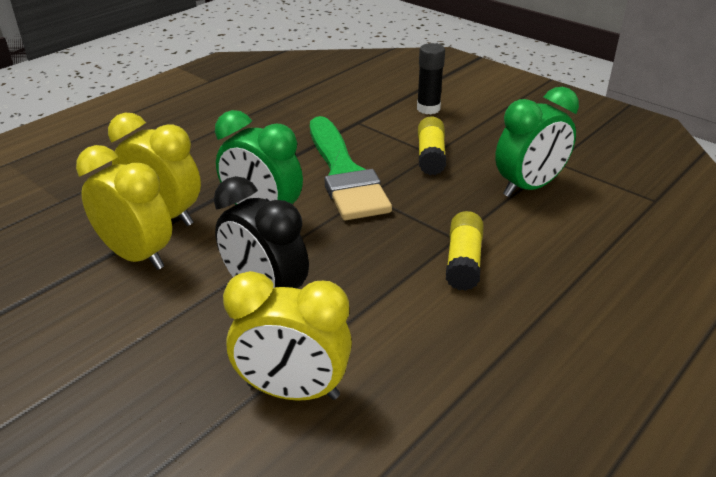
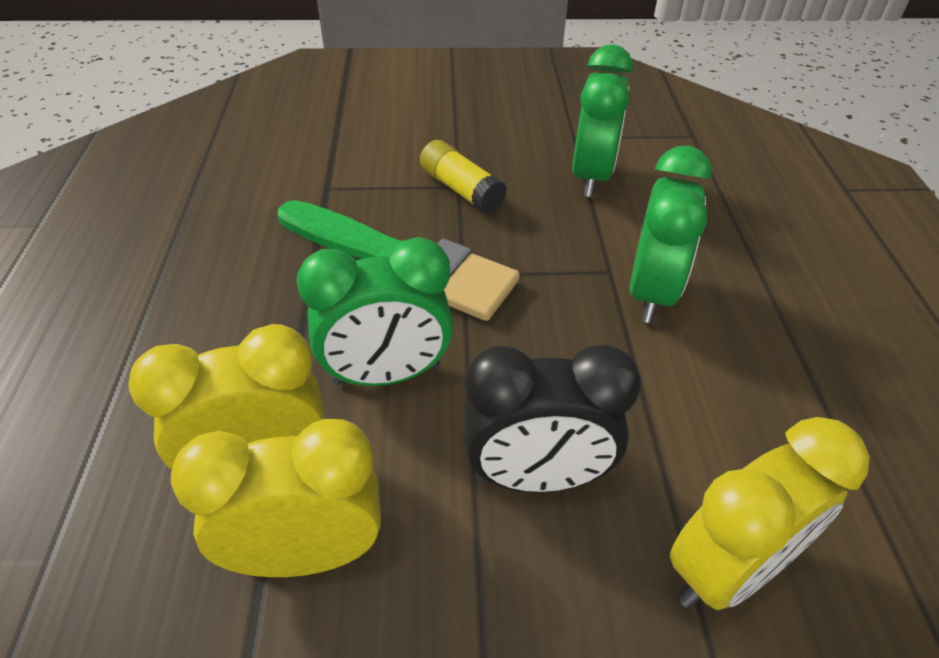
camera: 45 degrees left, 10 degrees up
black glue stick [417,43,445,114] -> none
yellow glue stick [446,211,484,291] -> green clock [629,146,712,323]

